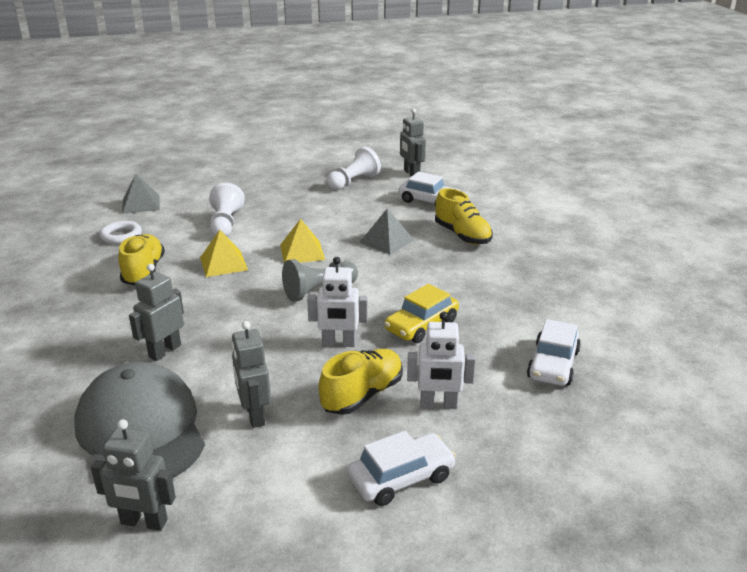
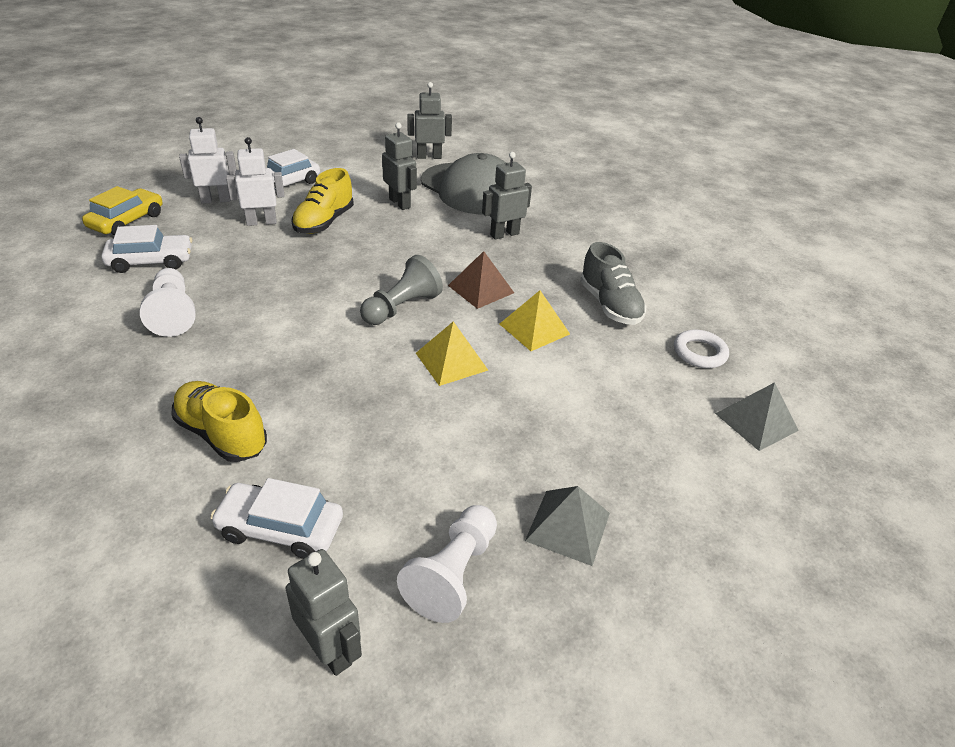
camera: 160 degrees right, 10 degrees up
yellow shoe [118,234,165,285] -> grey shoe [580,242,646,325]
grey robot [129,264,184,361] -> grey robot turned 135 degrees counterclockwise [482,152,532,240]
white pawn [209,183,245,236] -> white pawn moved to [140,268,195,337]
white robot [307,257,368,347] -> white robot moved to [179,117,237,204]
grey pyramid [359,208,414,255] -> grey pyramid moved to [525,486,610,566]
yellow car [384,284,459,343] -> yellow car moved to [82,186,163,236]
white car [527,319,581,386] -> white car turned 75 degrees clockwise [101,225,193,273]
none -> brown pyramid [448,251,514,309]

